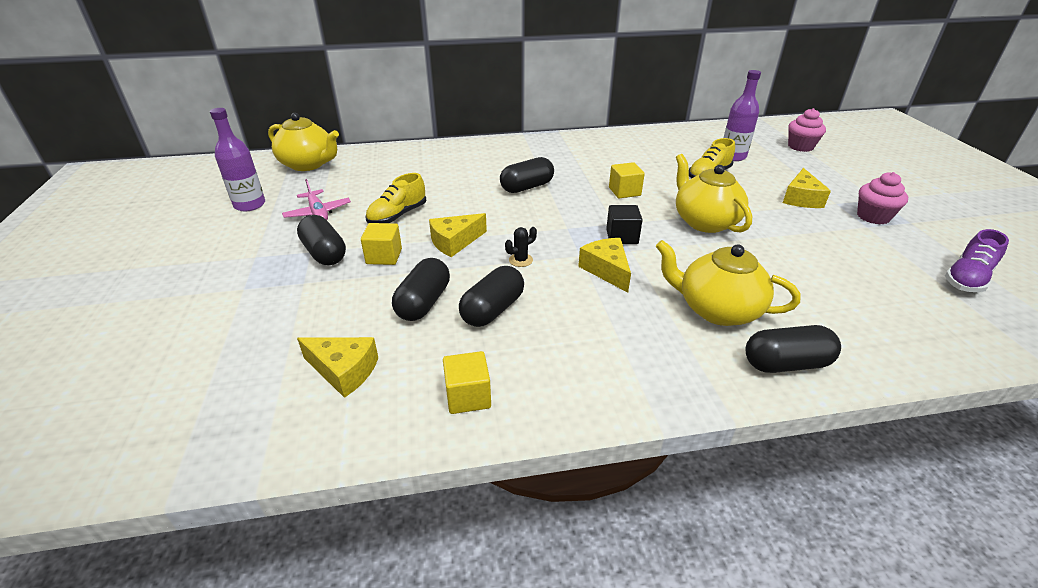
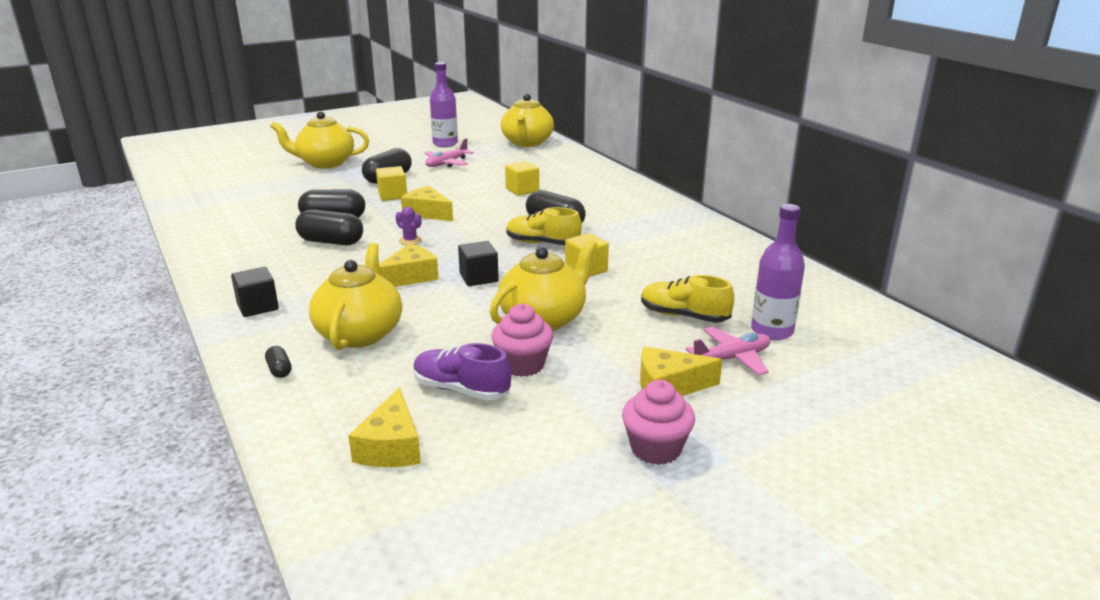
camera: 70 degrees right, 10 degrees down
yellow cheese [297,337,378,398] -> yellow cheese moved to [348,387,421,467]
yellow shoe [365,173,426,224] -> yellow shoe moved to [506,207,582,245]
yellow cube [443,351,491,414] -> yellow cube moved to [505,161,539,196]
black cactus [505,227,537,267] -> purple cactus [396,207,422,245]
black capsule [746,325,841,373] -> black capsule [265,346,291,378], size x0.48
pink cupcake [788,108,826,152] -> pink cupcake moved to [491,304,553,377]
purple shoe [945,229,1009,292] -> purple shoe moved to [413,343,511,400]
none -> black cube [231,267,279,317]
none -> yellow teapot [270,111,369,169]
none -> pink plane [686,327,771,376]

